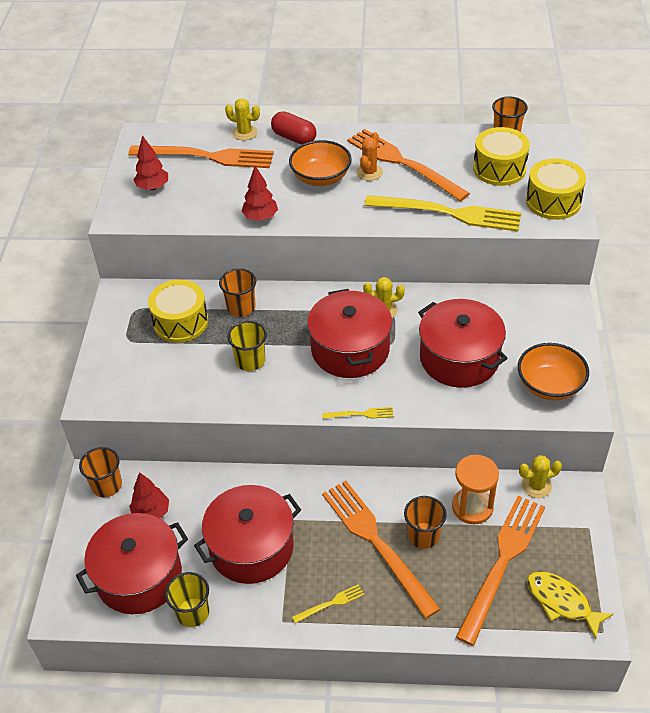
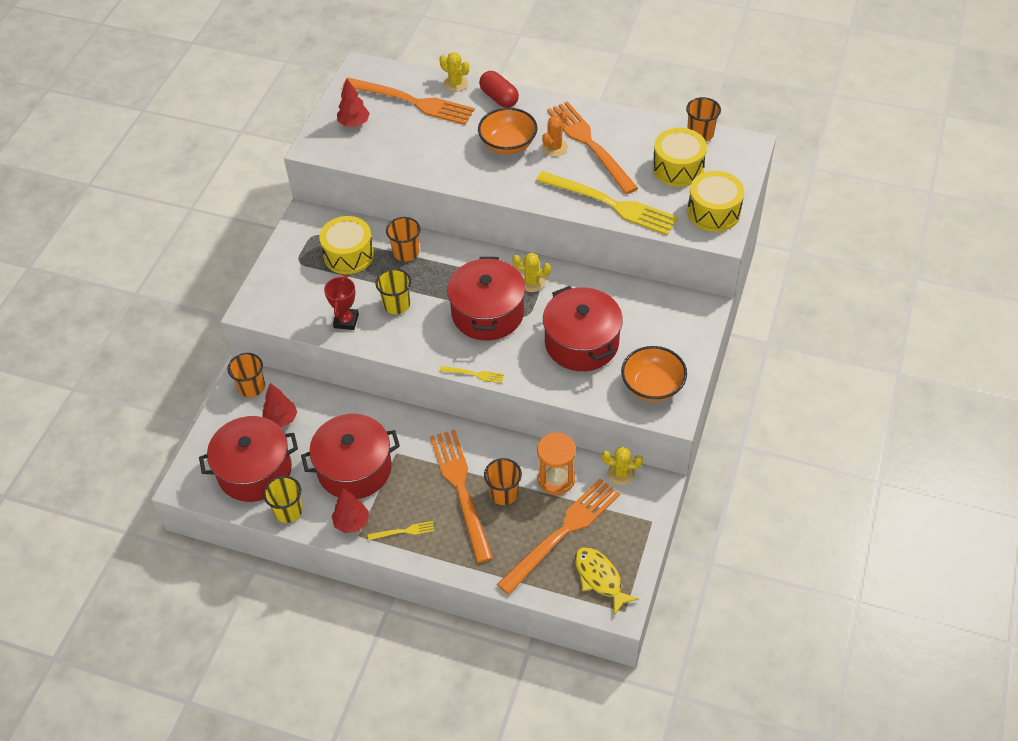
camera: 15 degrees right, 5 degrees up
red tree [241,166,278,221] -> red tree moved to [332,488,369,533]
none -> red trophy [324,275,359,330]

